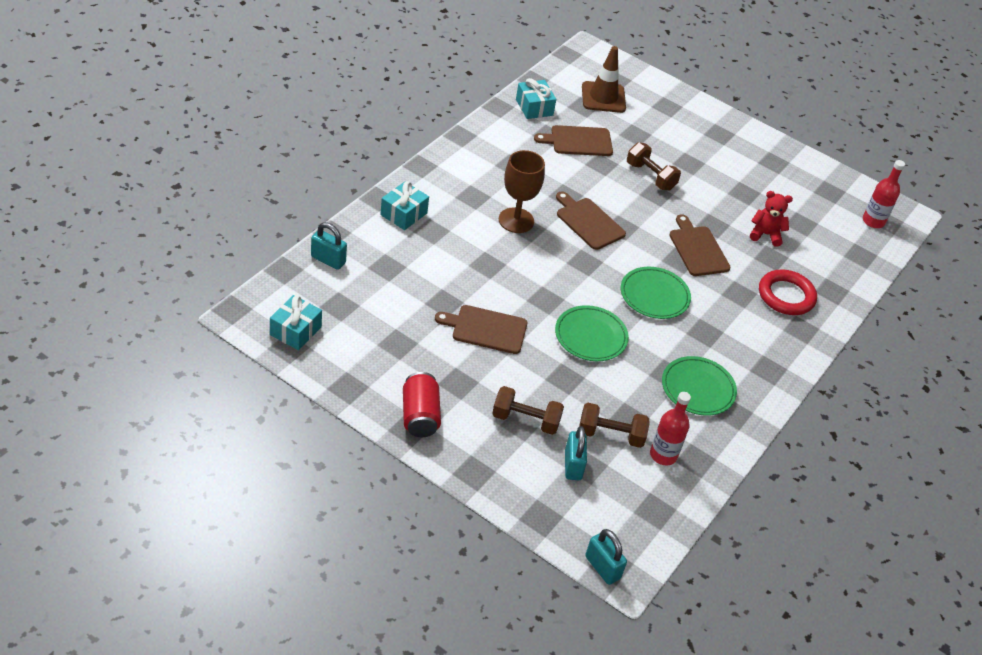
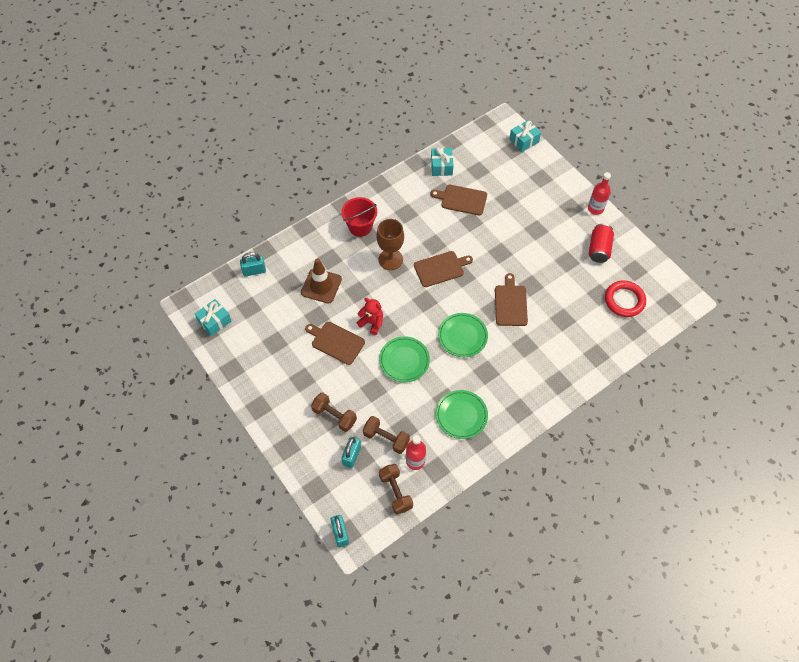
camera: 25 degrees right, 15 degrees up
turquoise padlock [311,222,347,270] -> turquoise padlock turned 60 degrees counterclockwise [240,252,266,276]
turquoise gift [380,181,429,230] -> turquoise gift moved to [509,120,541,152]
red can [403,372,441,437] -> red can moved to [589,224,614,263]
brown cutting board [556,192,626,250] -> brown cutting board turned 90 degrees clockwise [414,251,473,287]
brown traffic cone [582,46,626,113] -> brown traffic cone moved to [301,258,342,304]
brown dumbbell [627,142,681,191] -> brown dumbbell moved to [379,464,413,514]
red teddy bear [750,191,793,247] -> red teddy bear moved to [356,298,383,335]
red ring [759,270,817,315] -> red ring moved to [605,280,646,317]
red bottle [863,160,905,228] -> red bottle moved to [588,172,611,215]
none -> red bucket [341,197,377,237]

